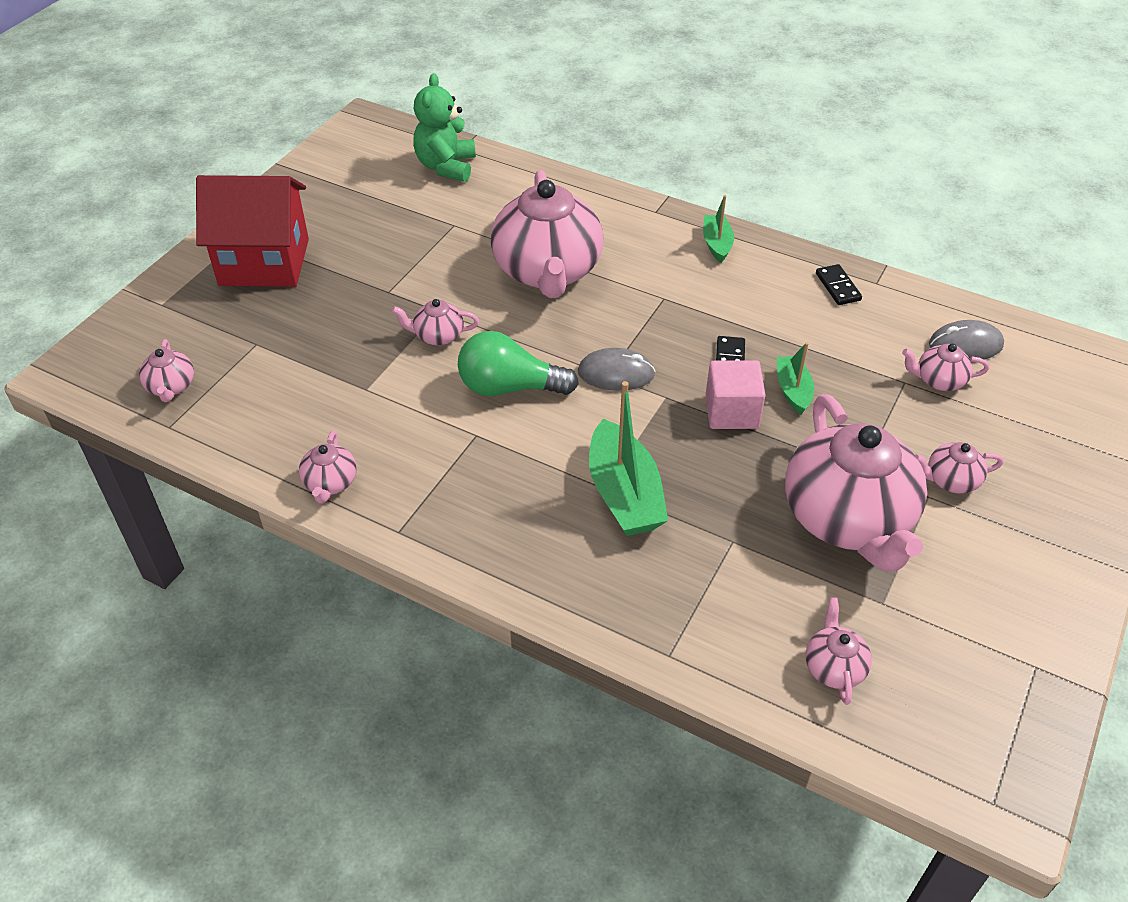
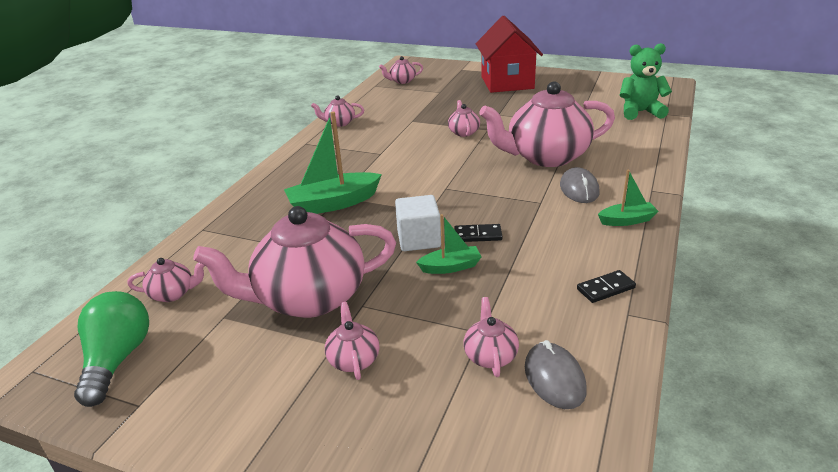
camera: 85 degrees right, 15 degrees down
green light bulb [458,331,579,396] -> green light bulb moved to [74,291,149,407]
grey mouse [578,348,655,391] -> grey mouse moved to [560,167,600,203]
pink cube [706,360,766,429] -> white cube [395,195,441,251]

